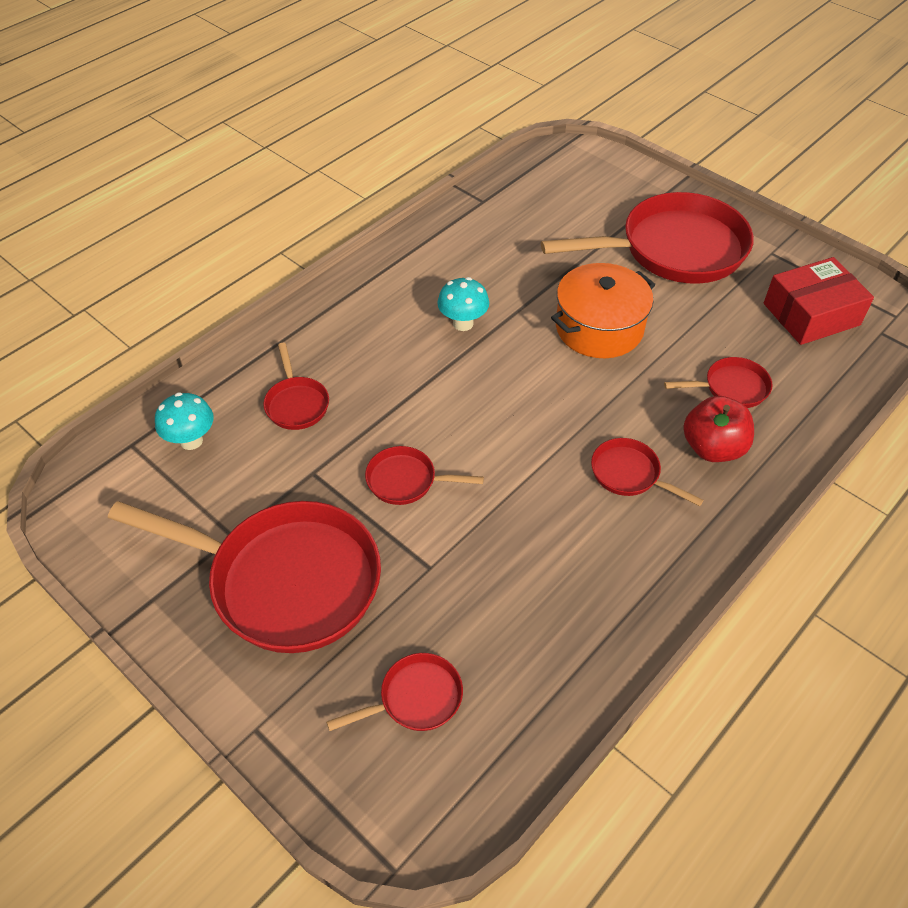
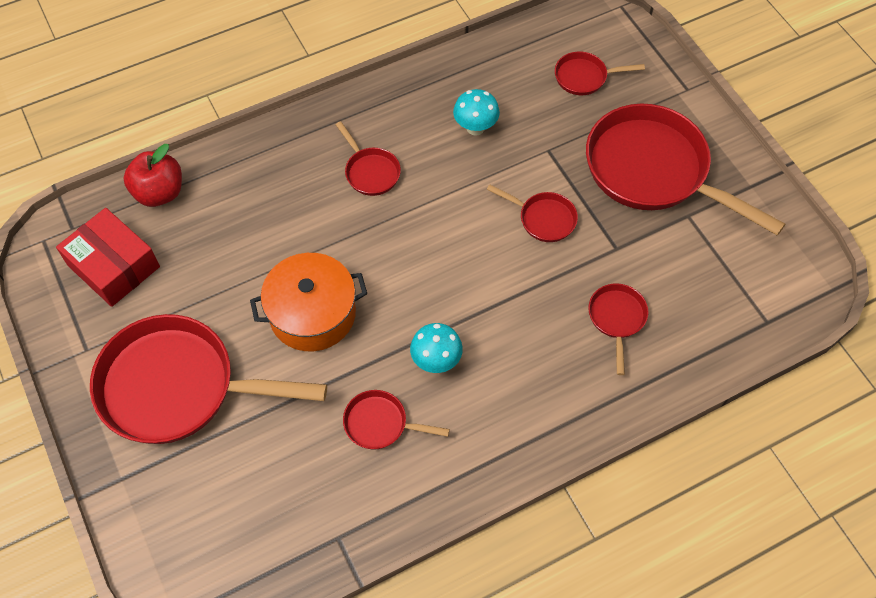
camera: 160 degrees left, 10 degrees up
turquoise mushroom [155,392,214,450] -> turquoise mushroom moved to [453,89,500,136]
red pan [664,357,773,408] -> red pan moved to [343,390,450,449]
red apple [683,396,754,462] -> red apple moved to [124,144,182,207]
red box [764,257,874,345] -> red box turned 45 degrees clockwise [56,208,160,307]

